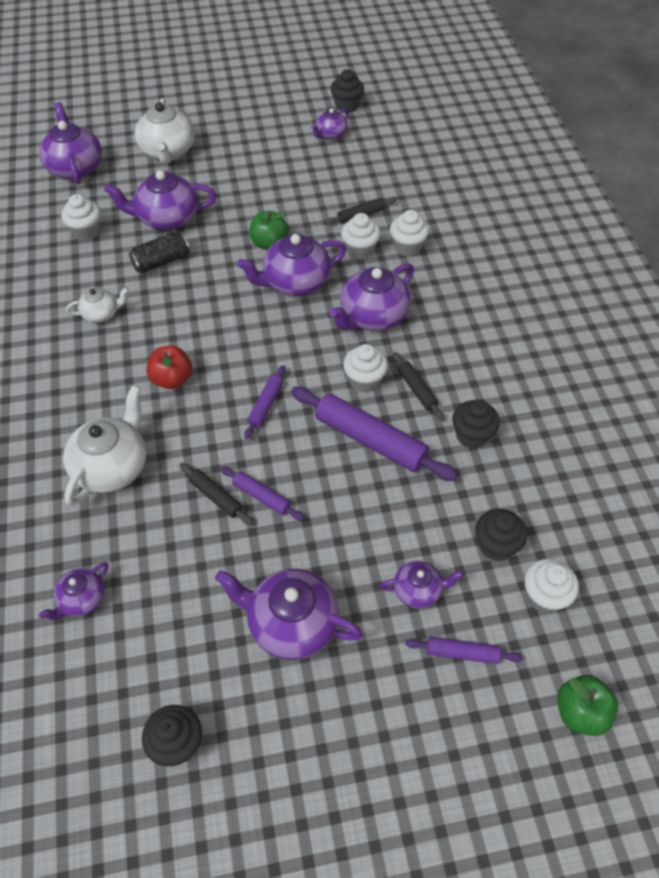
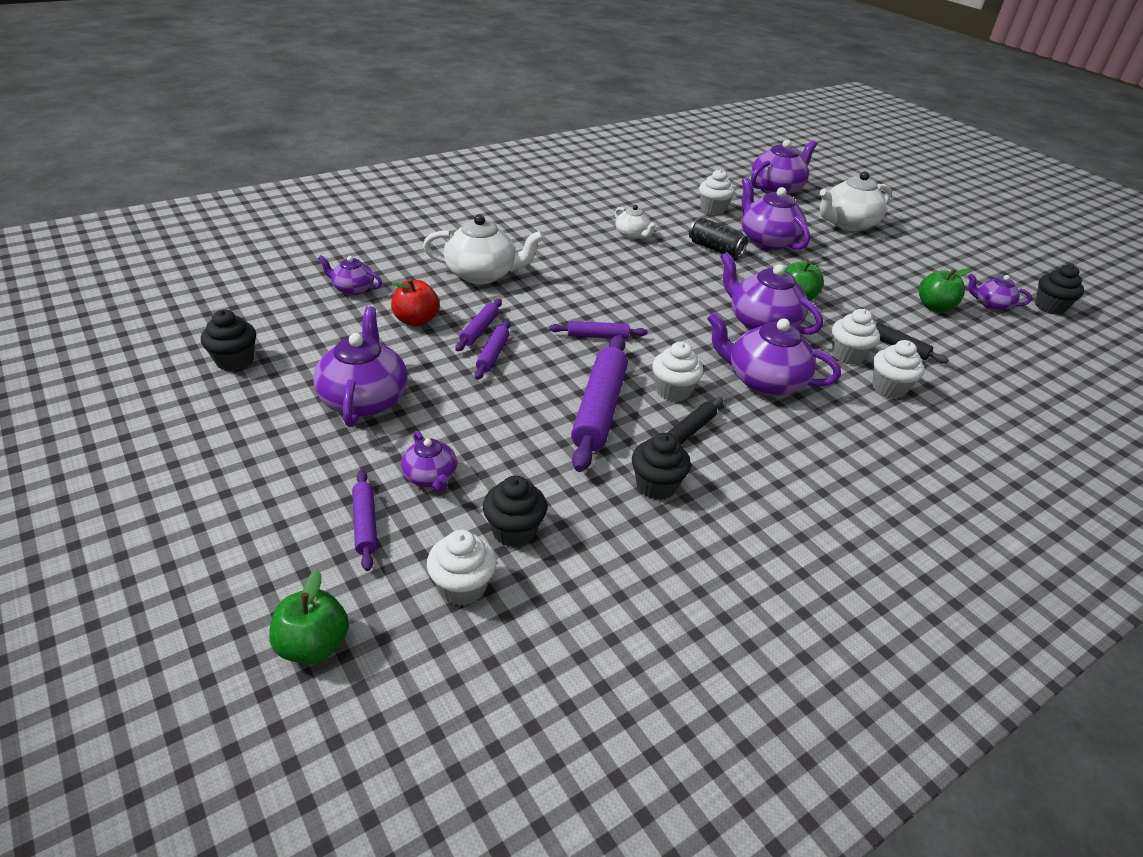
camera: 65 degrees right, 15 degrees down
red apple [147,345,192,389] -> red apple moved to [391,279,439,327]
black rolling pin [179,463,253,525] -> purple rolling pin [455,299,502,351]
none -> green apple [919,269,971,312]

